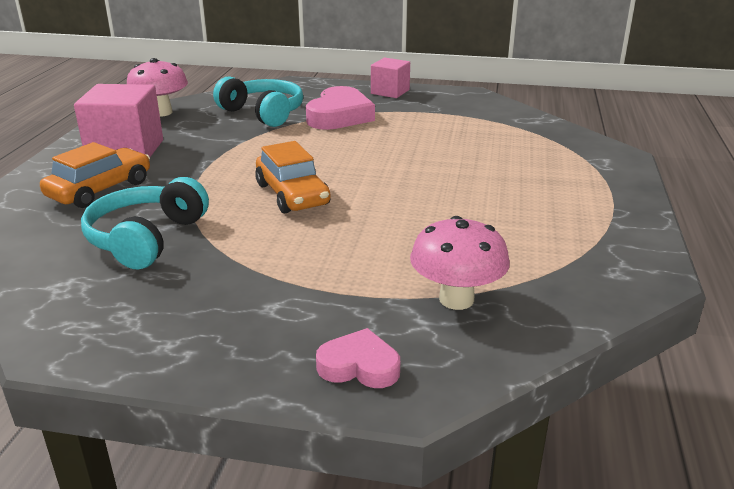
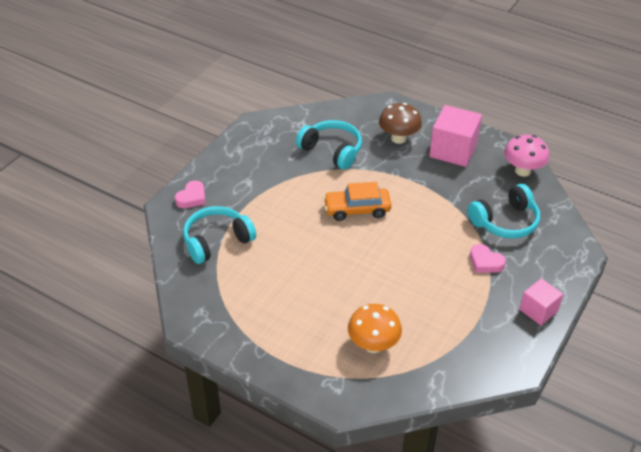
camera: 110 degrees right, 15 degrees up
orange car [40,142,150,208] -> brown mushroom [379,103,422,144]
pink heart [306,86,375,130] -> pink heart [470,244,506,273], size x0.59
pink mushroom [410,216,510,310] -> turquoise headphones [183,206,256,264]
none -> orange mushroom [348,304,402,353]

